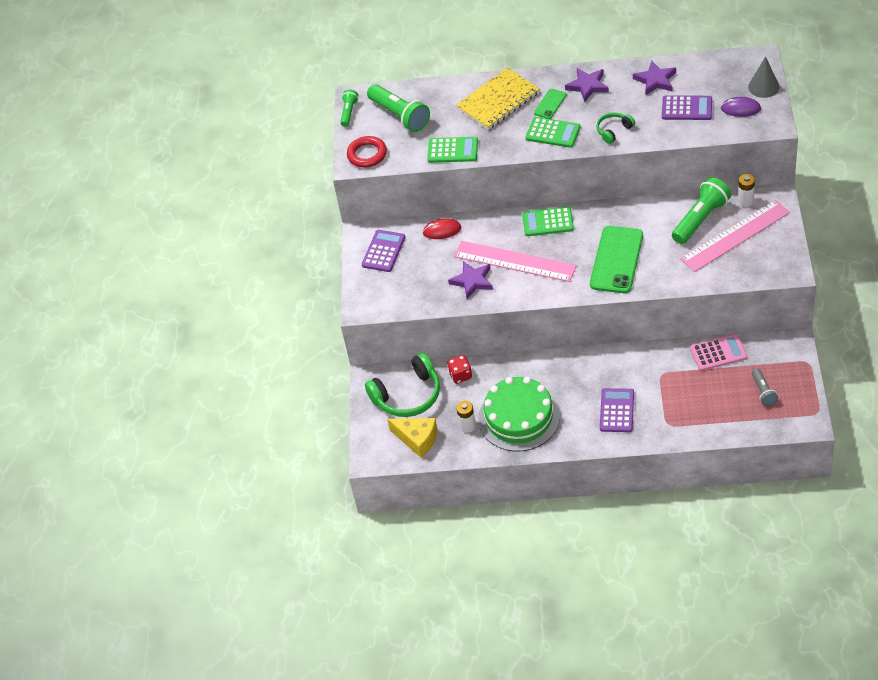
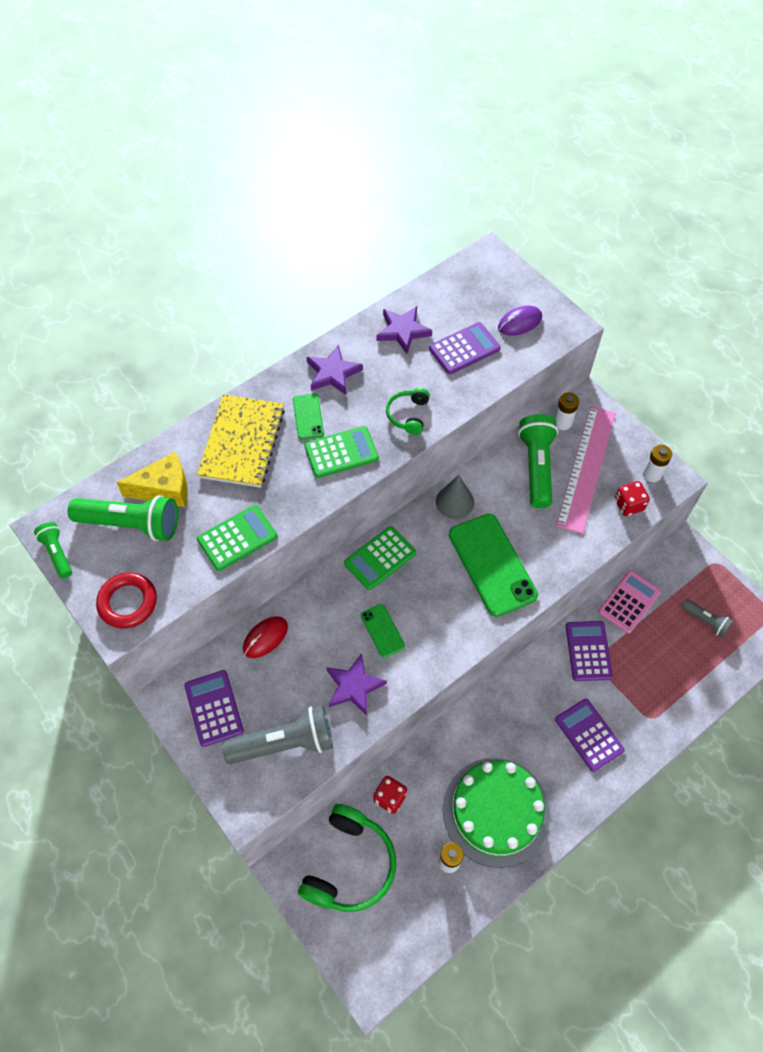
camera: 45 degrees left, 10 degrees up
yellow cheese [387,418,438,458] -> yellow cheese moved to [117,452,188,507]
pink ruler [454,241,577,282] -> green phone [361,604,405,658]
grey cone [748,56,779,98] -> grey cone moved to [436,475,474,519]
none -> grey flashlight [222,705,333,764]
none -> purple calculator [566,621,613,681]
none -> red dice [615,481,650,516]
none -> white battery [643,445,672,482]

